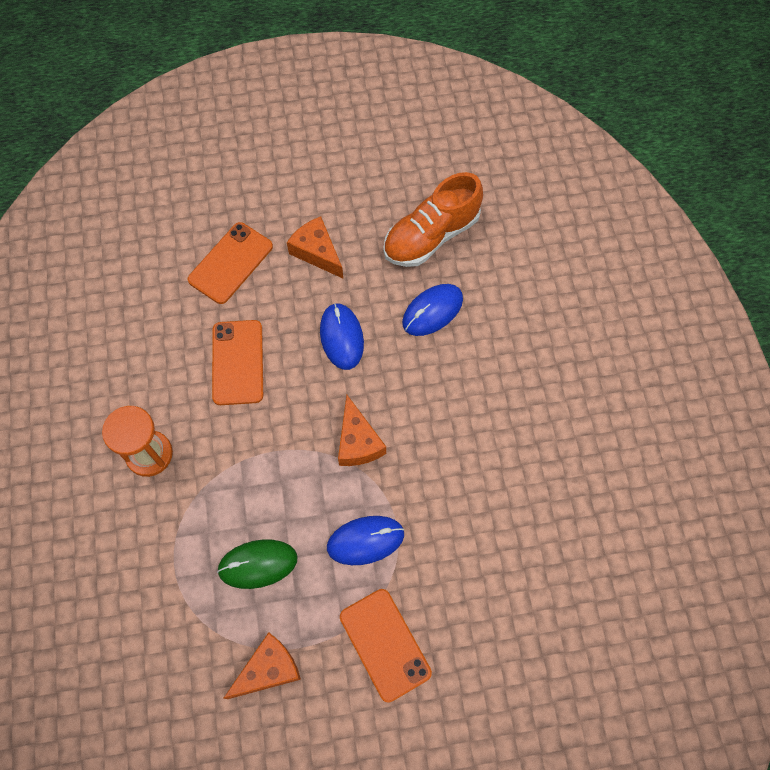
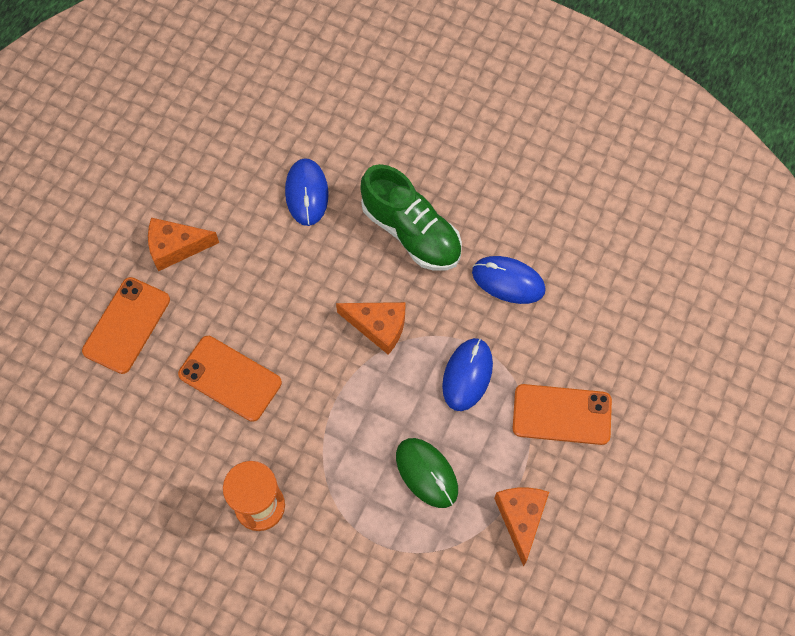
camera: 55 degrees left, 0 degrees up
orange phone [188,222,273,304] -> orange phone turned 45 degrees clockwise [82,277,170,374]
green mouse [217,539,297,589] -> green mouse turned 60 degrees counterclockwise [396,438,458,508]
blue mouse [320,303,364,370] -> blue mouse moved to [472,256,546,304]
orange shoe [383,172,483,267] -> none
none -> green shoe [360,164,462,271]

